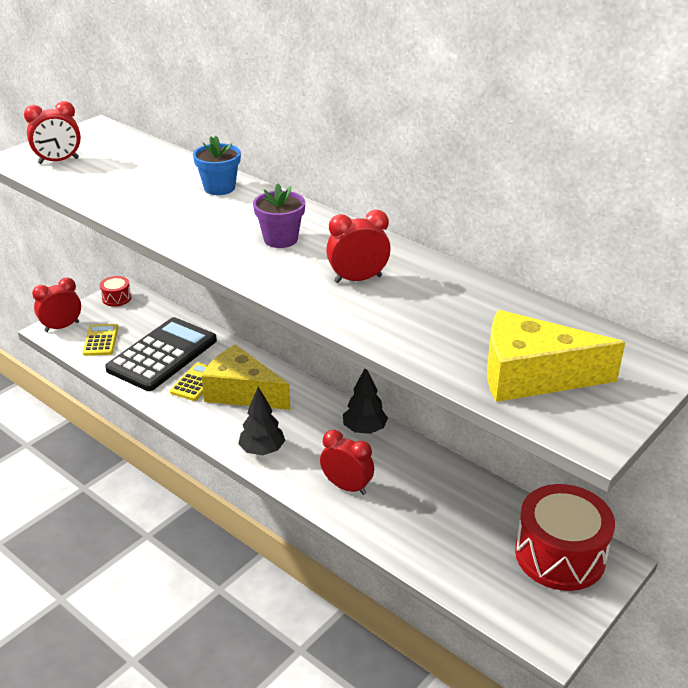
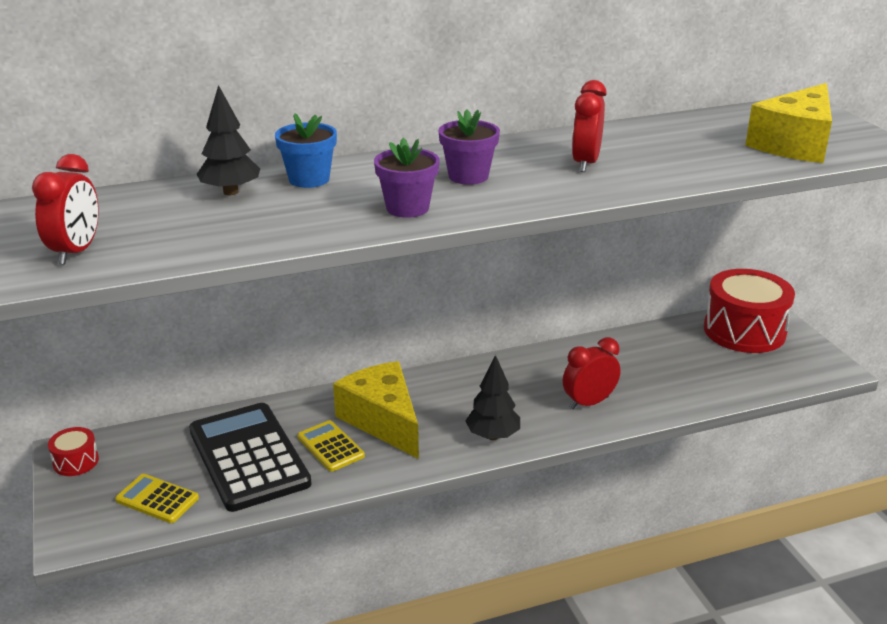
camera: 60 degrees left, 5 degrees down
red clock [32,278,81,332] -> none
yellow cheese [201,344,290,410] -> yellow cheese turned 90 degrees clockwise [333,361,419,459]
black tree [343,369,388,434] -> black tree moved to [196,85,260,195]
none -> purple flower pot [374,138,440,218]

